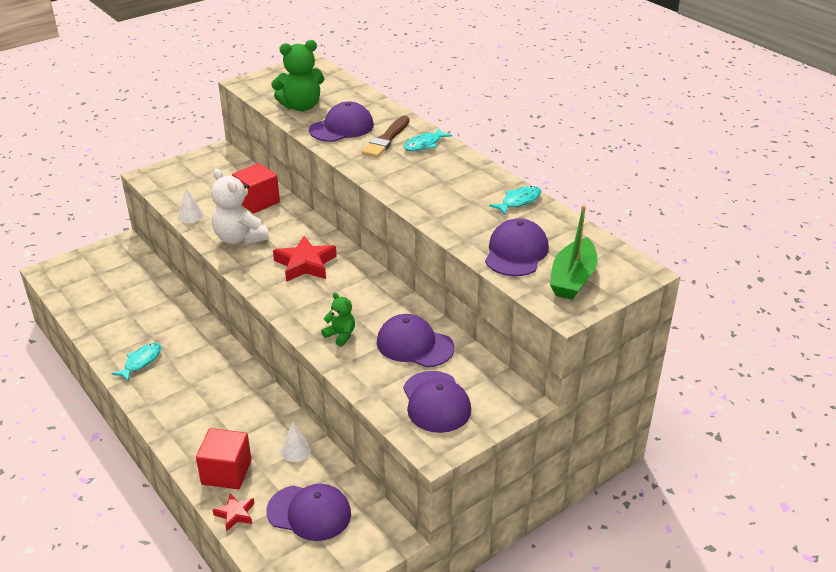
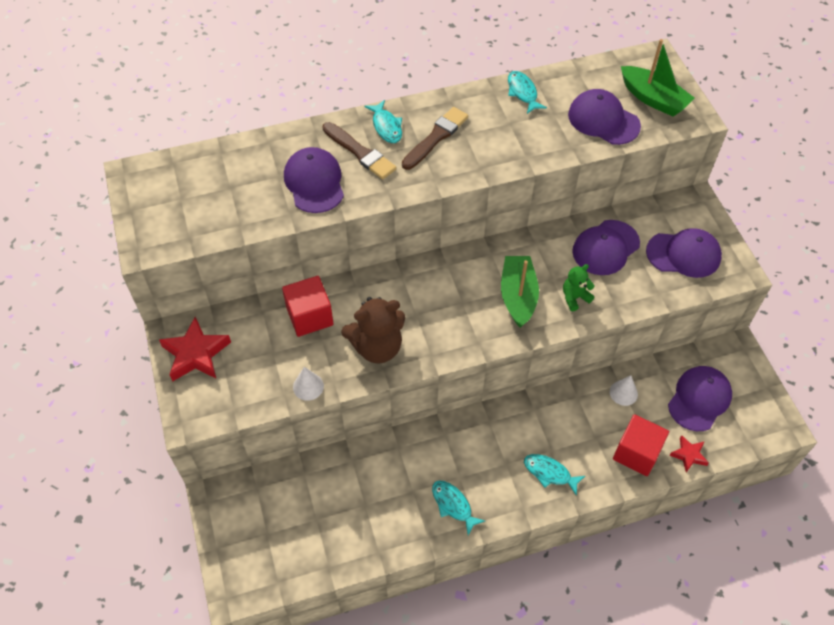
camera: 70 degrees left, 20 degrees up
white teddy bear [211,169,269,245] -> brown teddy bear [341,297,405,363]
green teddy bear [271,40,324,111] -> none
red star [273,236,337,282] -> red star moved to [159,317,231,381]
none -> brown brush [402,107,468,170]
none -> green boat [501,256,539,328]
none -> turquoise fish [524,454,585,496]

